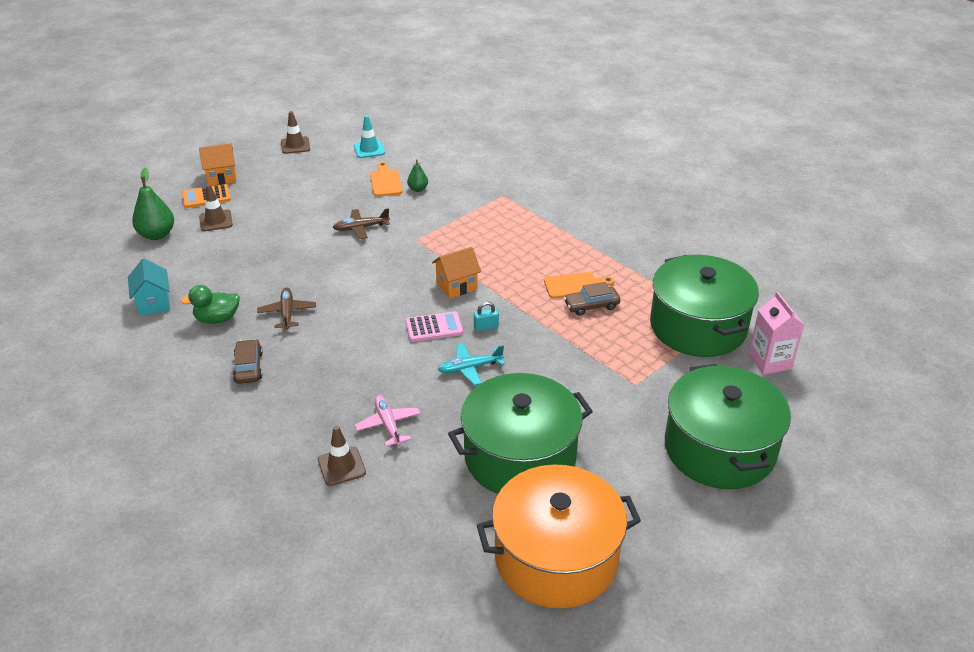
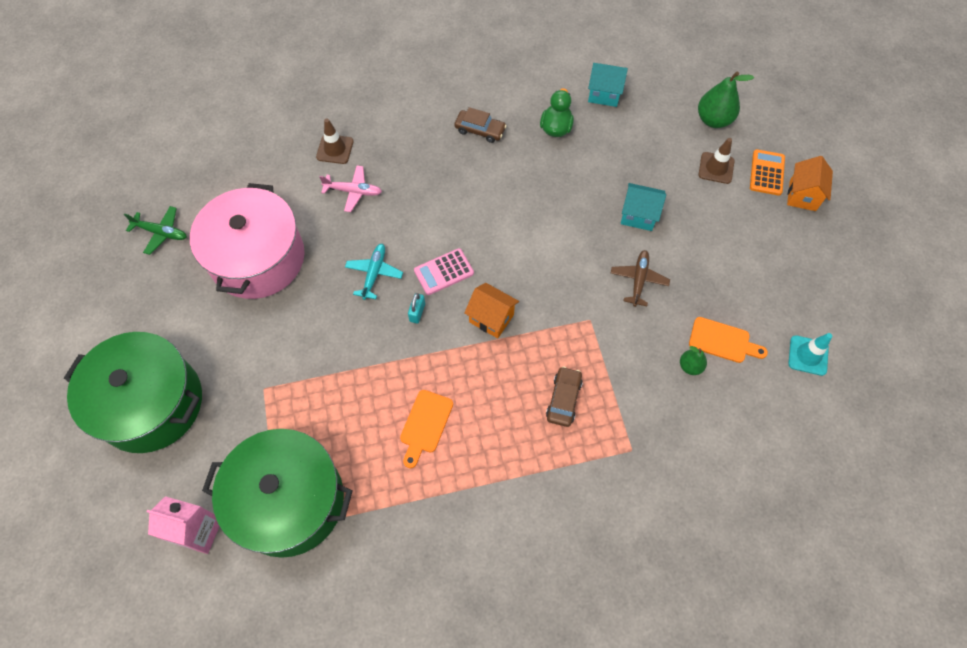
camera: 120 degrees right, 25 degrees up
brown plane [257,287,316,330] -> none
brown traffic cone [281,111,310,154] -> none
pink calculator [406,311,463,342] -> pink calculator turned 45 degrees clockwise [414,248,474,295]
orange house [432,247,481,299] -> orange house turned 60 degrees counterclockwise [464,283,519,338]
green pot [448,373,593,494] -> pink pot [190,183,304,299]
orange pot [477,465,641,609] -> green plane [124,206,187,255]
brown car [564,282,620,316] -> brown car moved to [546,366,583,427]
none -> turquoise house [621,183,666,231]

